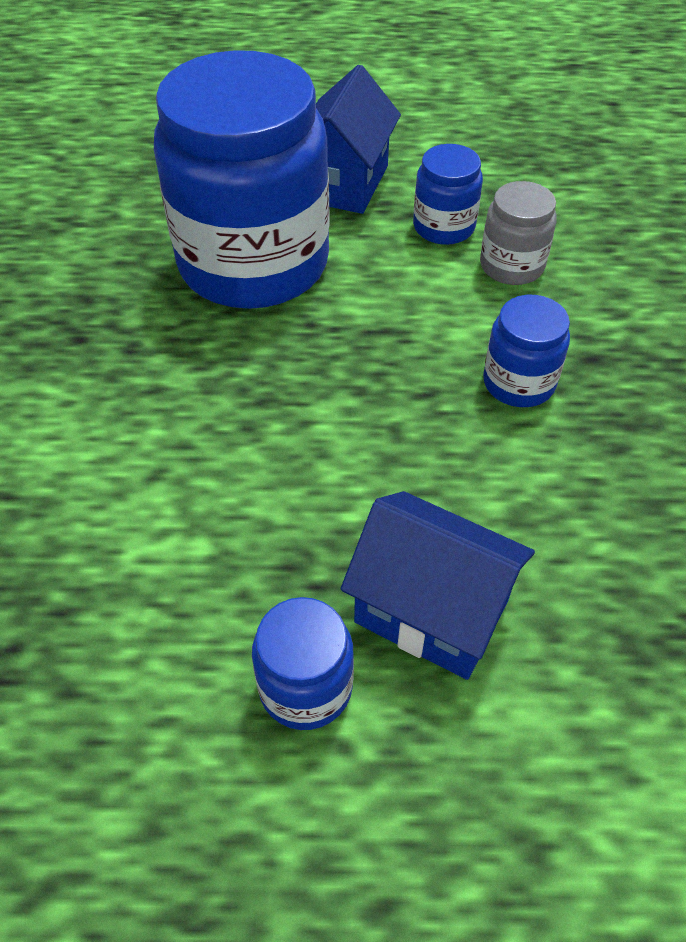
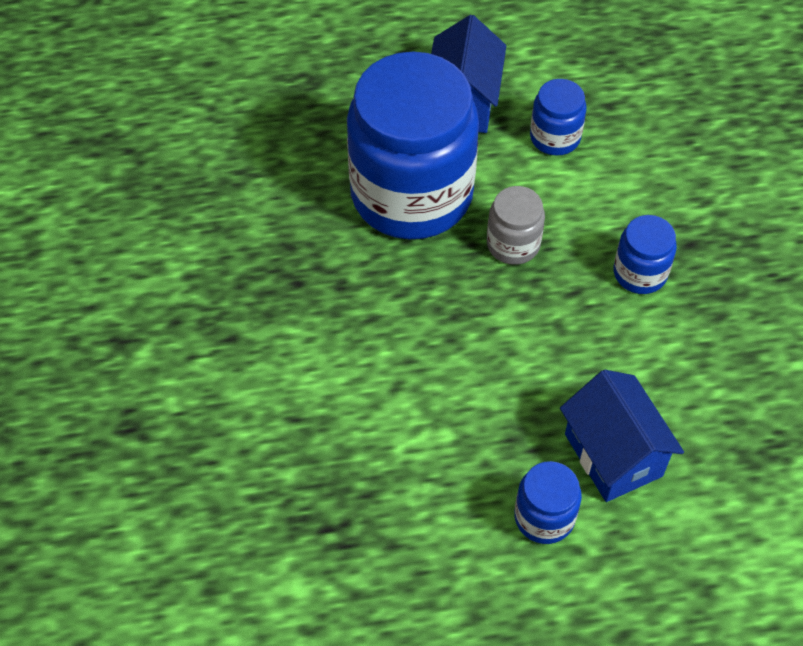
camera: 10 degrees left, 5 degrees up
blue house [341,491,535,680] -> blue house turned 45 degrees clockwise [560,370,684,502]
grey jar [480,181,557,285] -> grey jar moved to [487,186,545,265]

